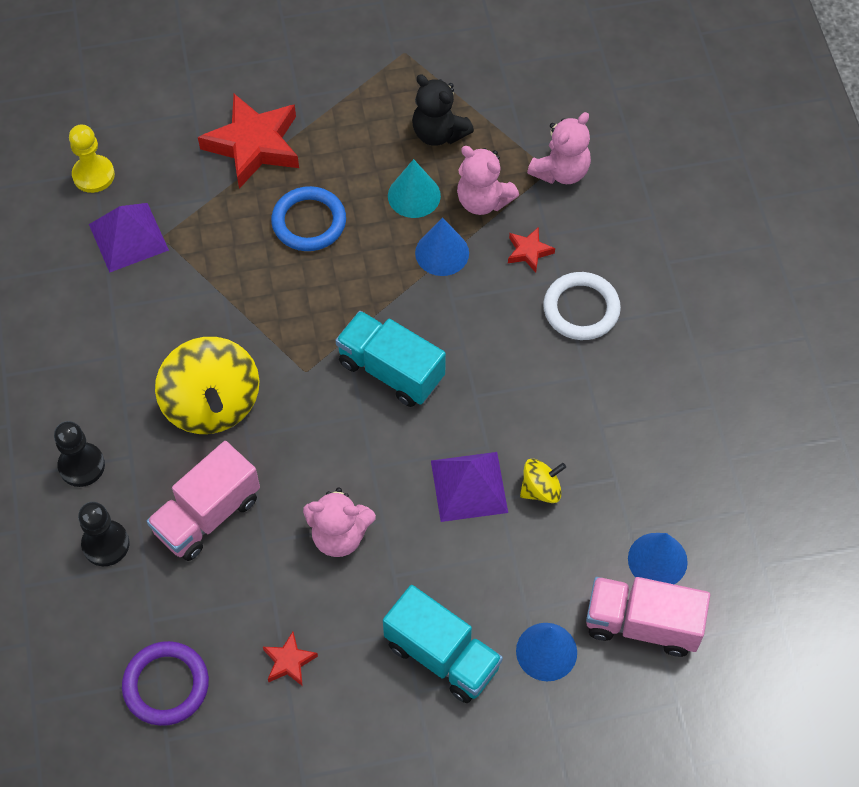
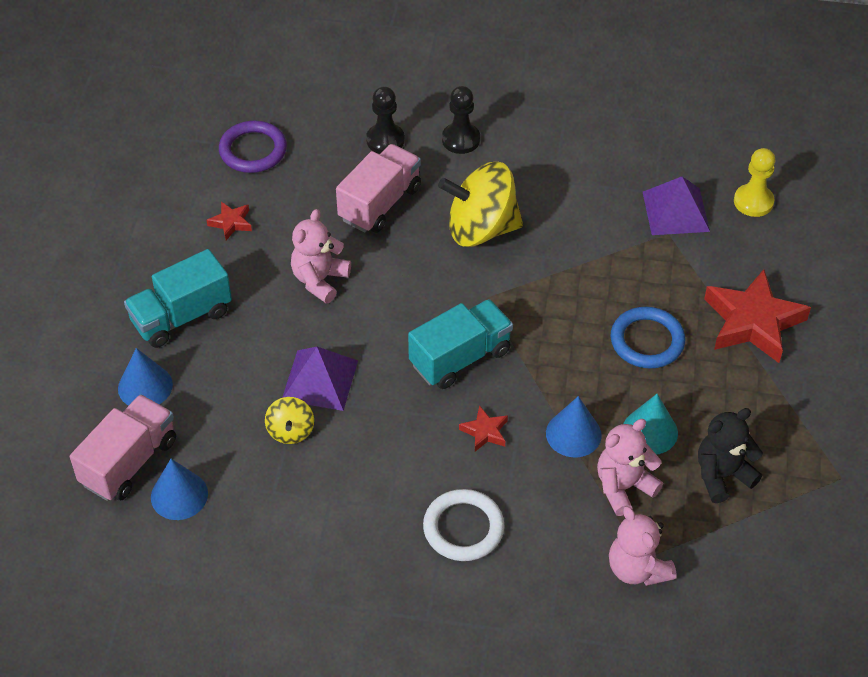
camera: 110 degrees right, 10 degrees down
pink truck [147,441,260,561] -> pink truck turned 60 degrees clockwise [336,144,421,233]
red star [508,227,555,272] -> red star moved to [459,405,508,452]

